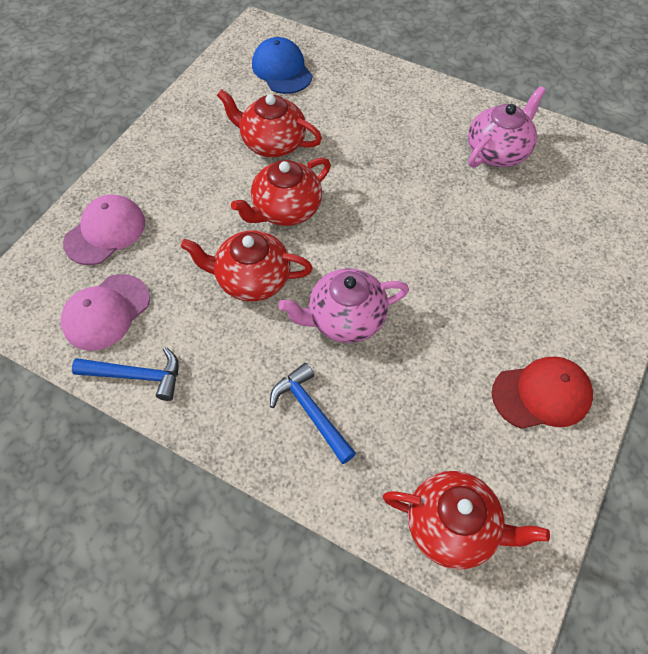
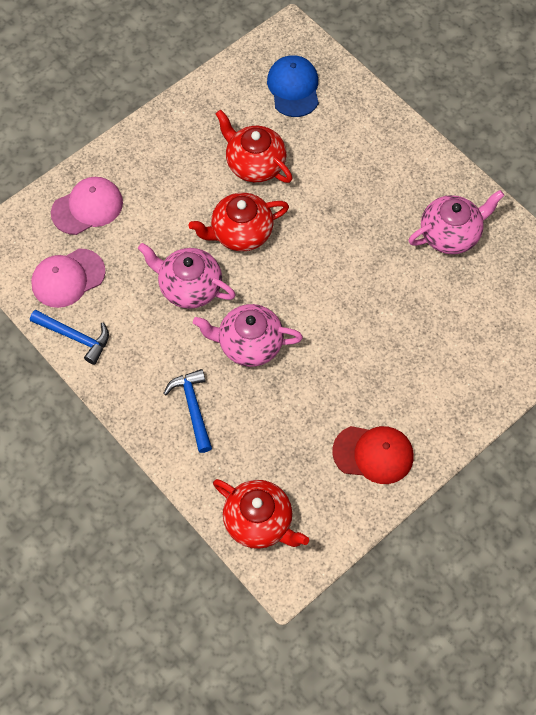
camera: 20 degrees right, 5 degrees up
red teapot [181,230,313,301] -> pink teapot [138,243,236,309]

